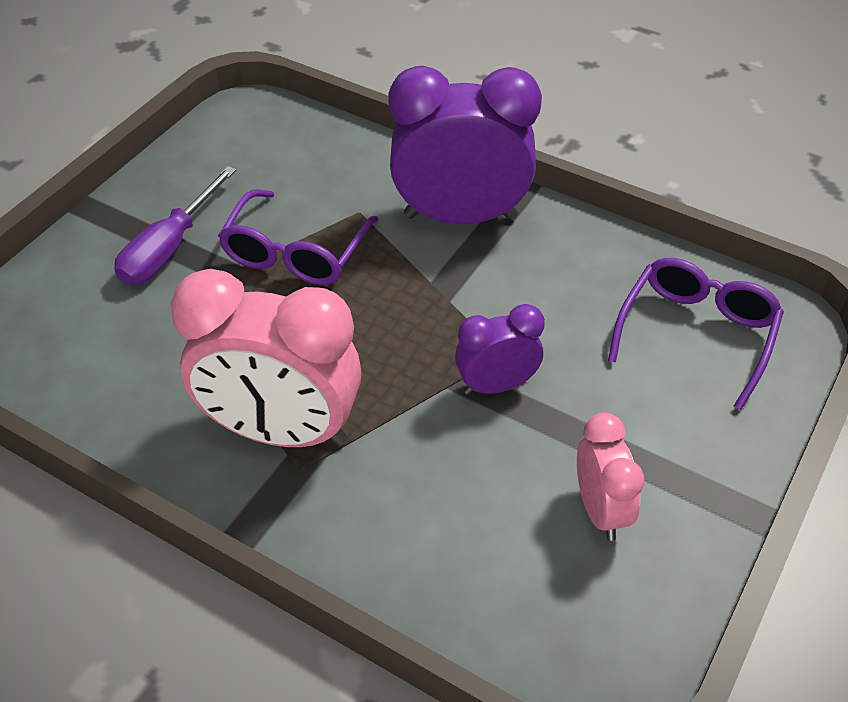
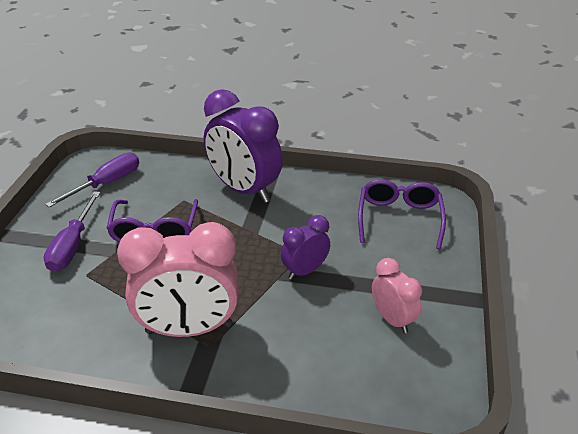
camera: 20 degrees left, 10 degrees down
purple clock [388,66,542,224] -> purple clock turned 120 degrees counterclockwise [204,89,283,203]
none -> purple screwdriver [45,153,139,208]

